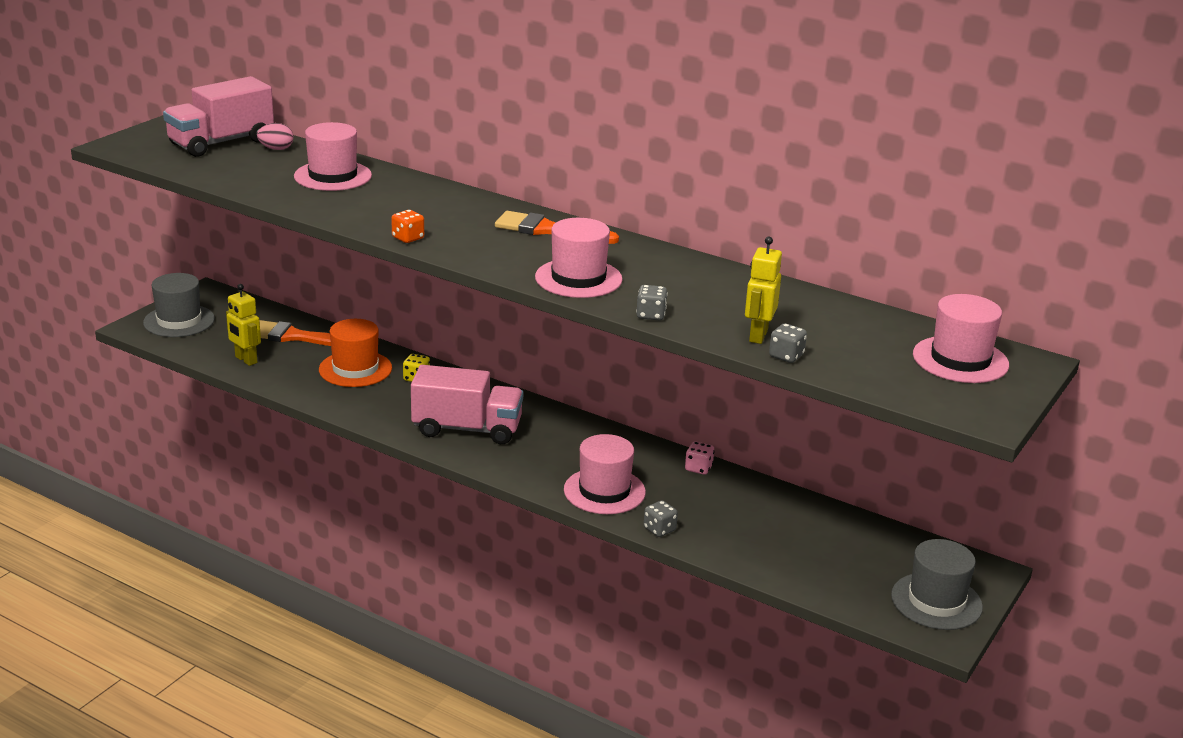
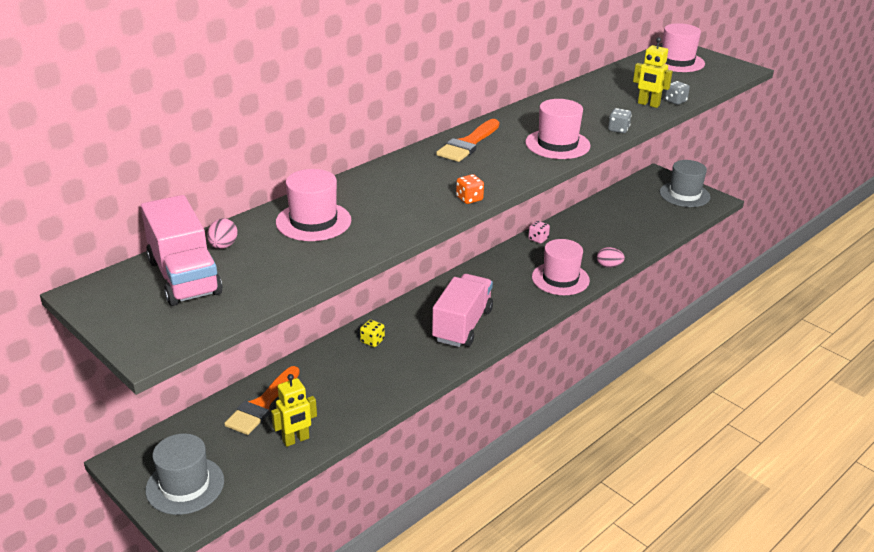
camera: 75 degrees left, 5 degrees up
orange hat [319,319,392,387] -> none
grey dice [644,500,678,537] -> pink egg [597,247,625,268]

